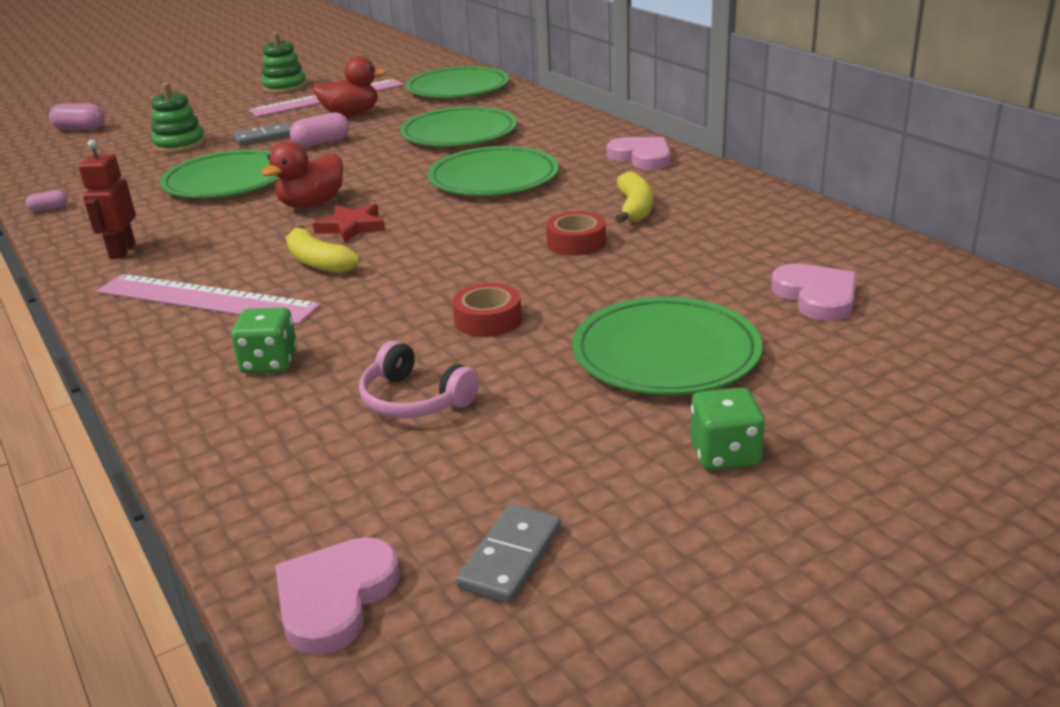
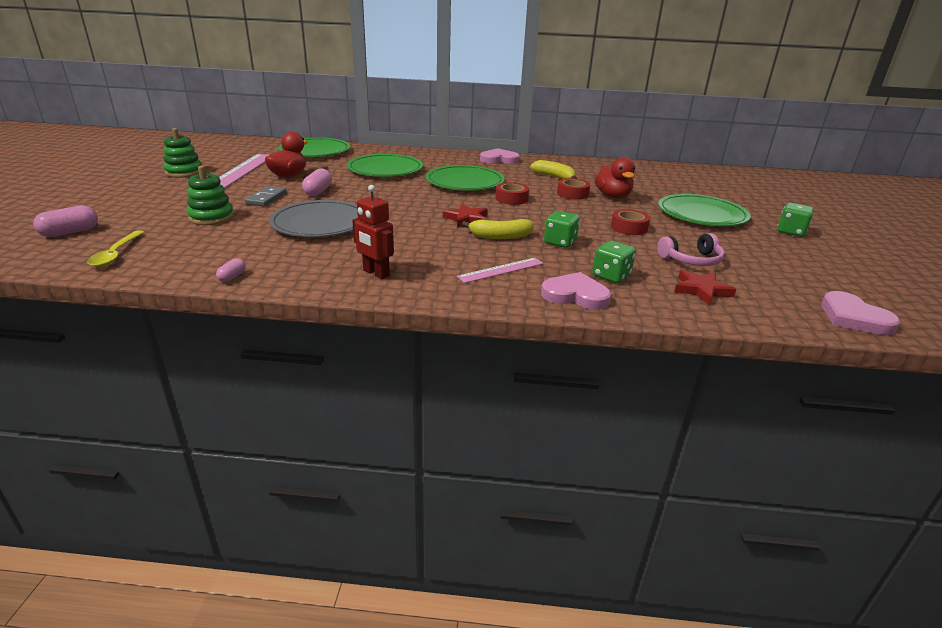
camera: 55 degrees left, 0 degrees up
pink ruler [97,274,321,324] -> pink ruler [457,258,544,283], size x0.57
green plate [160,150,279,198] -> grey plate [269,200,358,237]
red duck [261,141,343,208] -> red duck moved to [595,157,635,198]
grey domino [456,504,561,603] -> none
pink heart [771,263,857,321] -> pink heart moved to [541,272,611,310]
none -> yellow spoon [87,230,145,267]
none -> red tape [495,182,529,205]
none -> green dice [544,211,580,248]
none -> red star [674,270,736,305]

